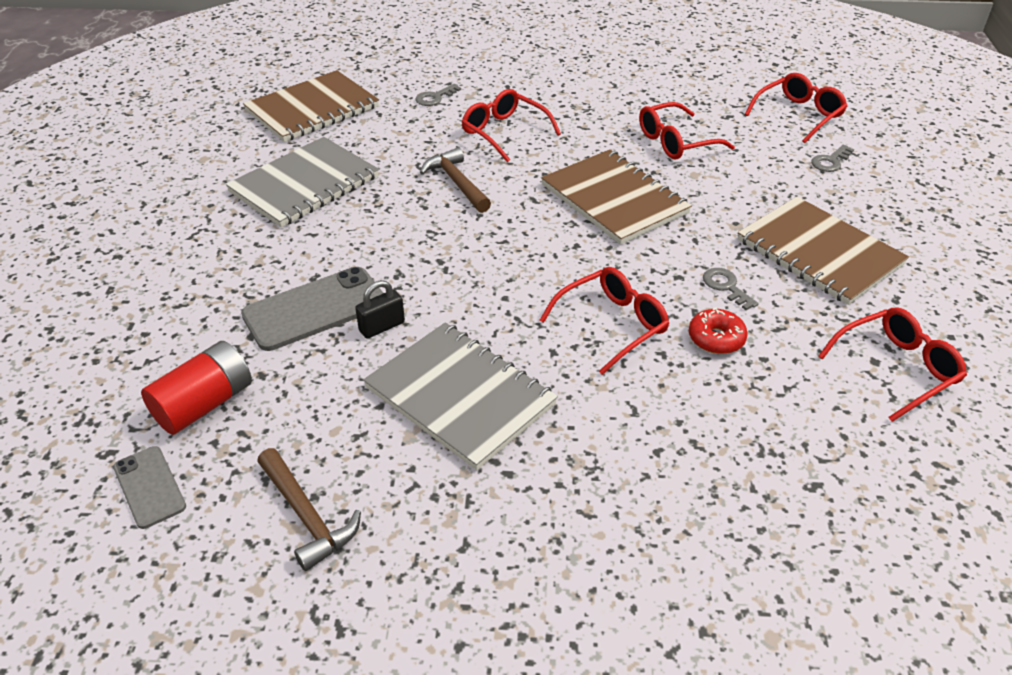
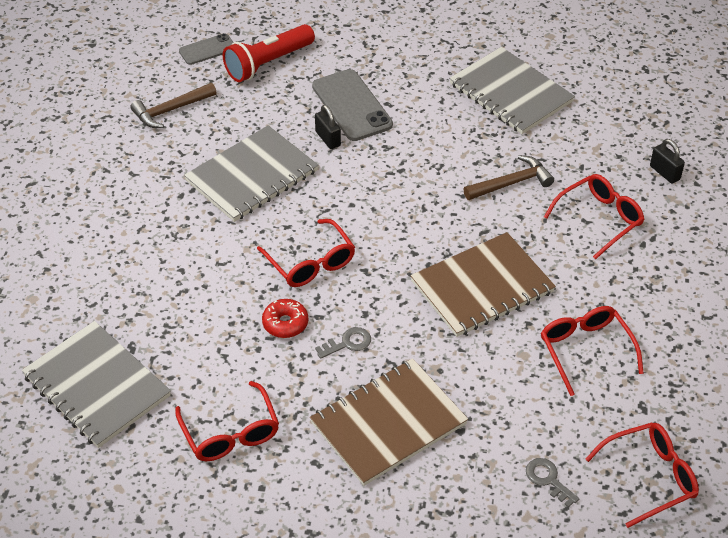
camera: 95 degrees right, 5 degrees up
red battery [141,341,252,435] -> red flashlight [223,24,315,82]
brown notebook [243,70,379,142] -> none
grey key [415,84,461,106] -> black padlock [650,139,685,184]
red glasses [745,73,847,143] -> red glasses turned 75 degrees counterclockwise [586,423,699,528]
none -> grey notebook [22,321,171,448]

